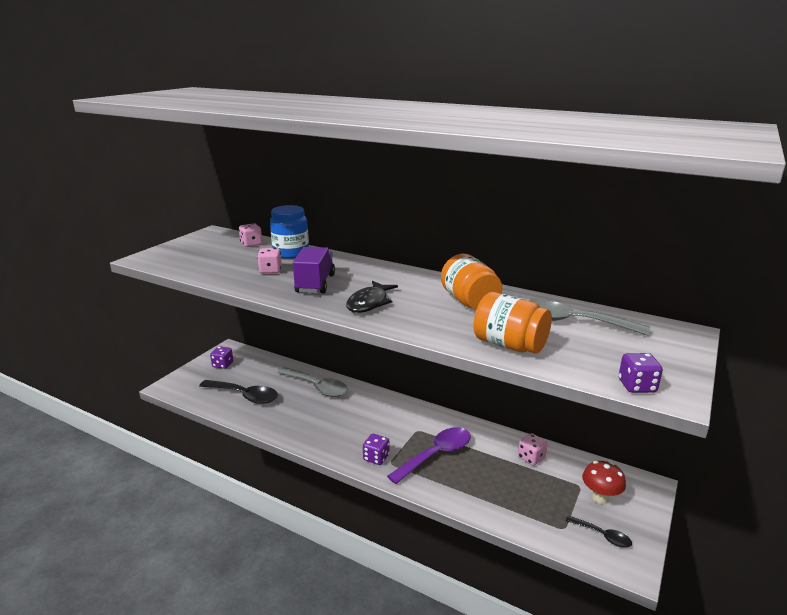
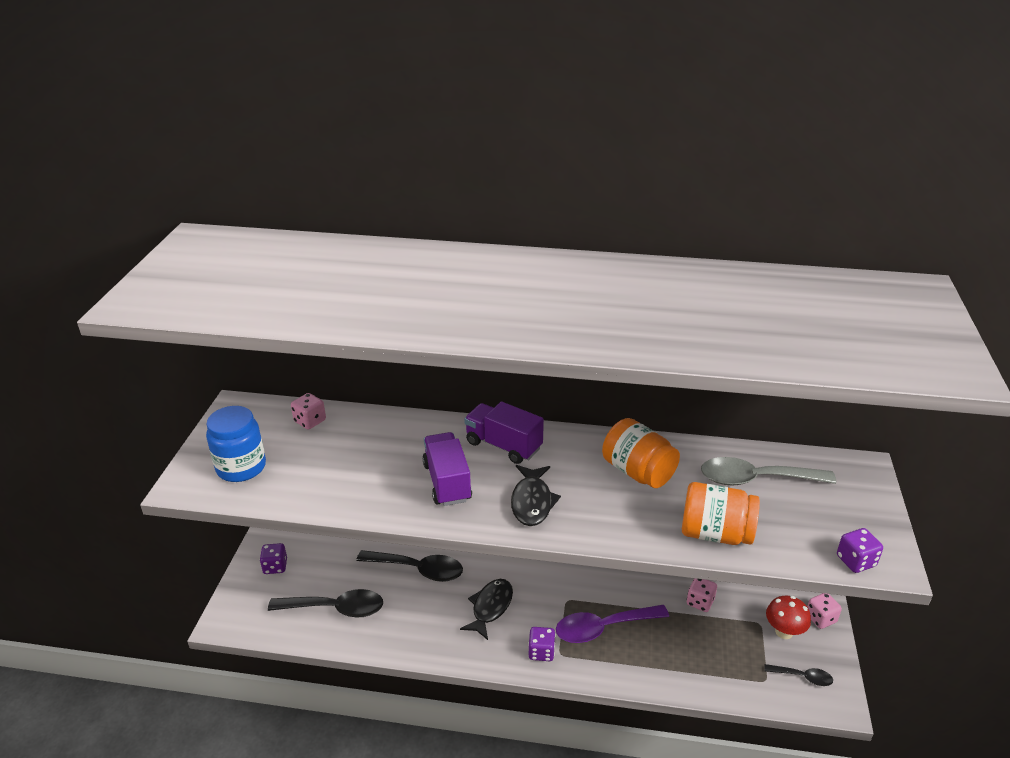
camera: 20 degrees left, 10 degrees up
pink dice [257,248,282,274] -> pink dice moved to [807,593,842,629]
blue jar [270,205,309,259] -> blue jar moved to [206,406,266,482]
grey spoon [277,367,348,397] -> black spoon [356,550,463,582]
purple spoon [387,427,471,484] -> purple spoon turned 135 degrees counterclockwise [556,605,669,643]
none -> black fish [460,579,513,640]
none -> purple truck [464,402,544,464]

